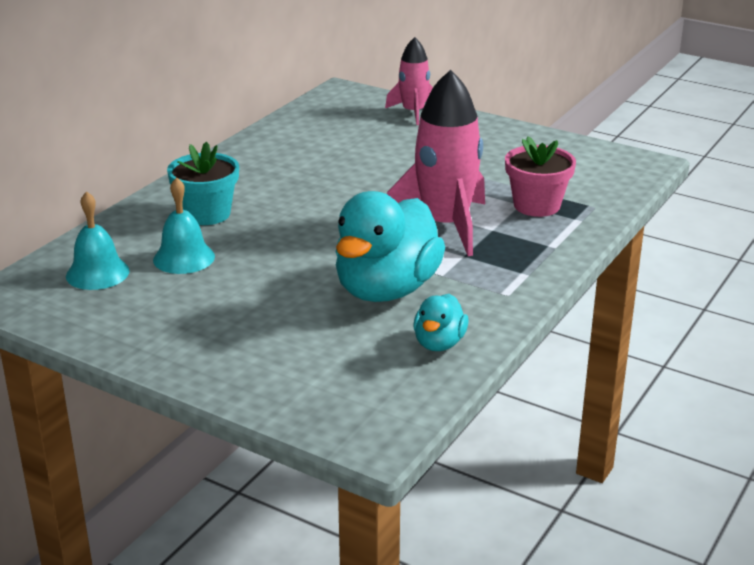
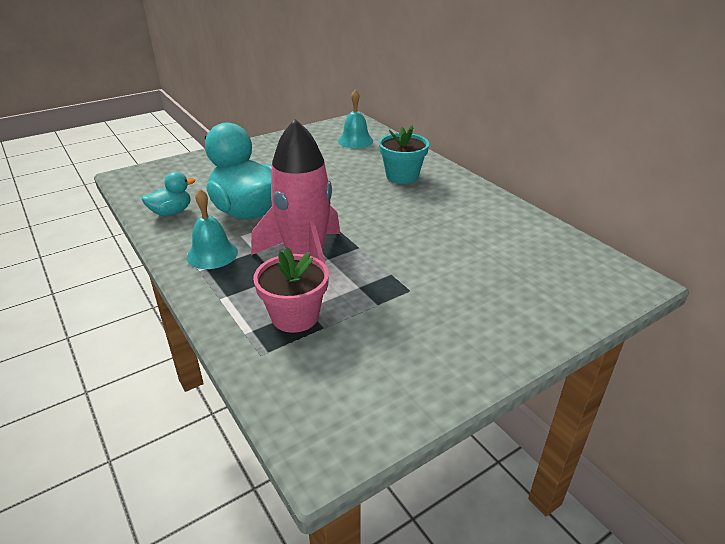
camera: 115 degrees right, 5 degrees up
turquoise bell [153,177,215,274] -> turquoise bell moved to [187,189,238,269]
pink rocket [385,37,433,125] -> none
turquoise duck [413,294,468,351] -> turquoise duck turned 105 degrees clockwise [142,172,195,216]

